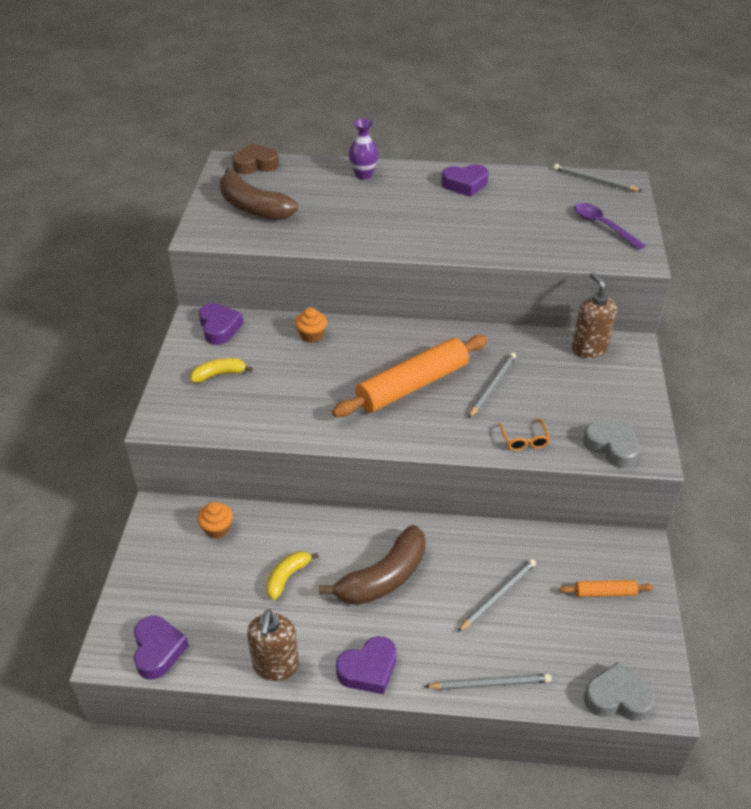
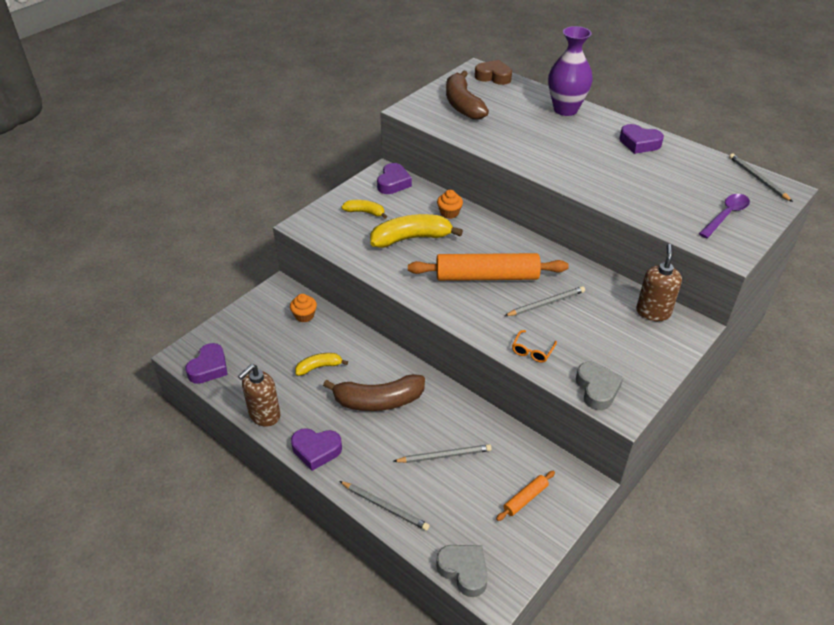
camera: 35 degrees right, 0 degrees up
purple vase [349,119,379,180] -> purple vase [548,26,593,116], size x1.68
orange rolling pin [559,580,654,597] -> orange rolling pin turned 75 degrees counterclockwise [496,471,555,521]
purple spoon [574,203,646,250] -> purple spoon turned 45 degrees clockwise [699,194,750,238]
none -> yellow banana [370,214,463,248]

